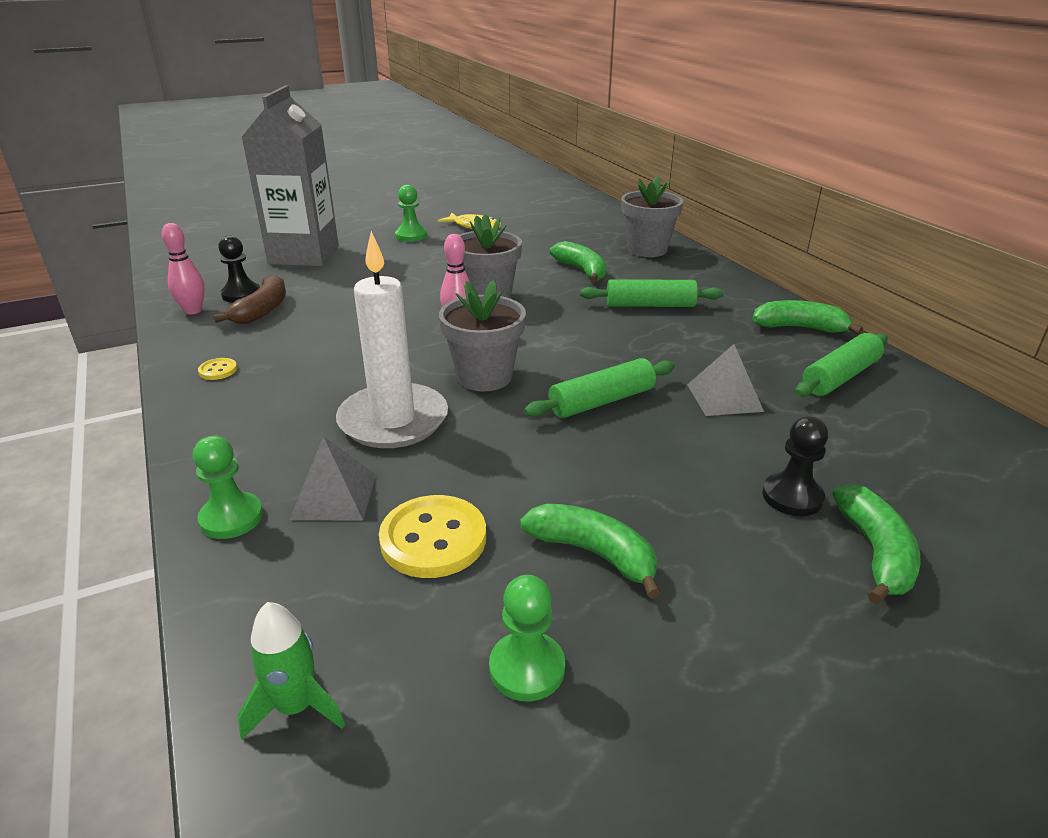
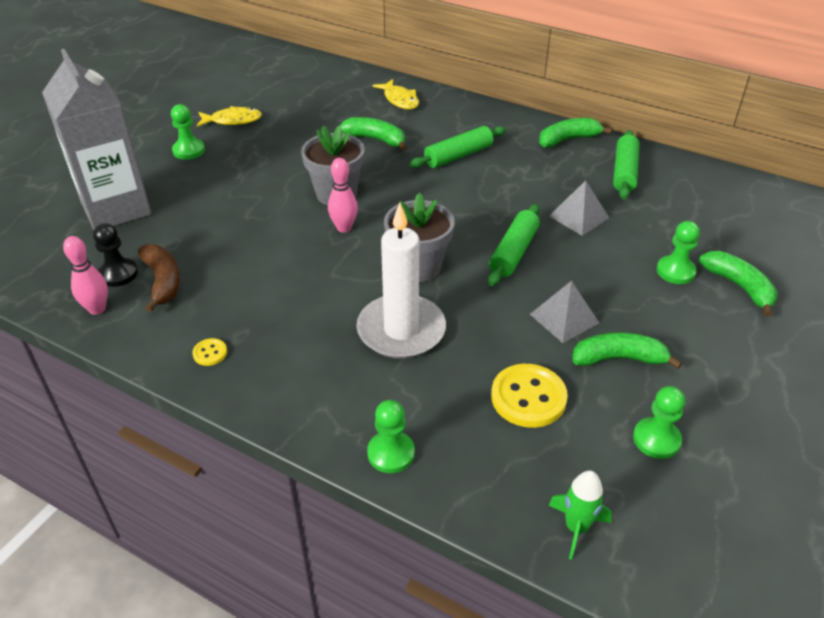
camera: 35 degrees left, 10 degrees up
grey pyramid [289,436,376,521] -> grey pyramid moved to [530,281,599,343]
grey flower pot [621,175,683,257] -> yellow fish [373,79,419,109]
black pawn [762,416,828,516] -> green pawn [657,221,700,284]

